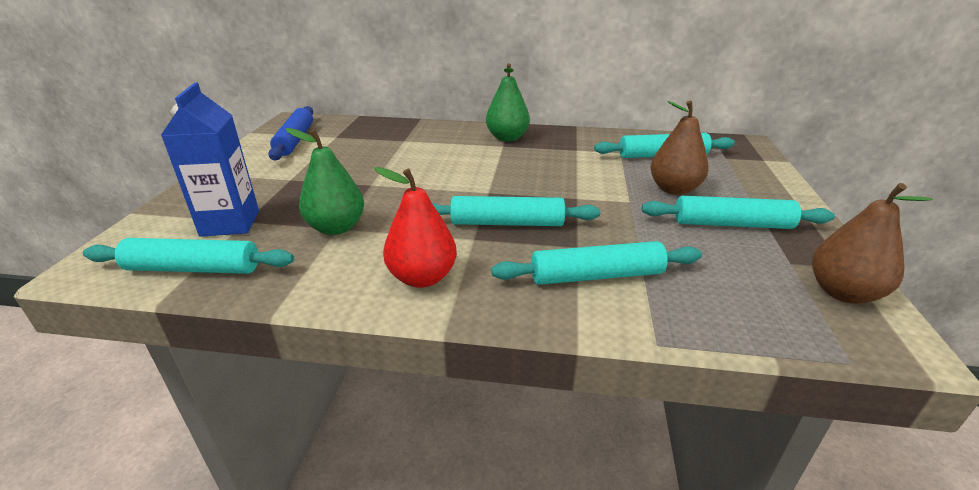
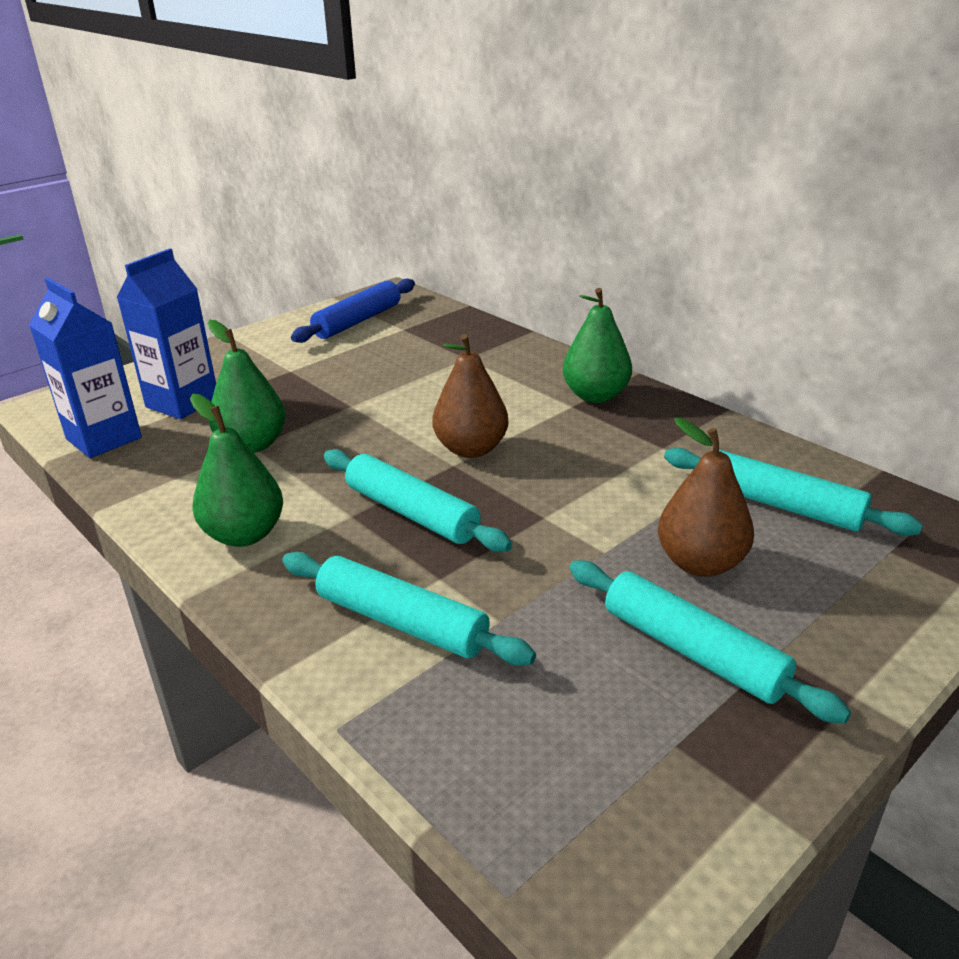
camera: 40 degrees right, 0 degrees up
turquoise rolling pin [83,238,294,274] -> blue carton [29,278,142,458]
red pear [374,167,457,288] -> green pear [190,394,283,547]
brown pear [812,183,933,304] -> brown pear moved to [433,334,508,458]

